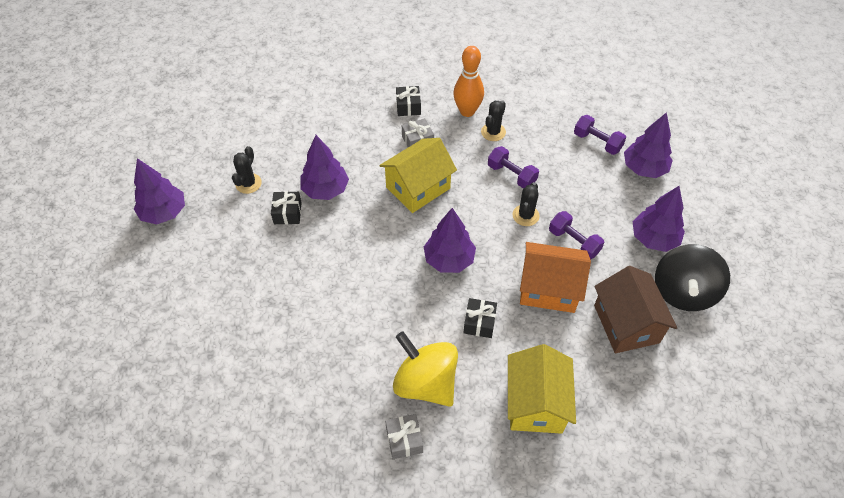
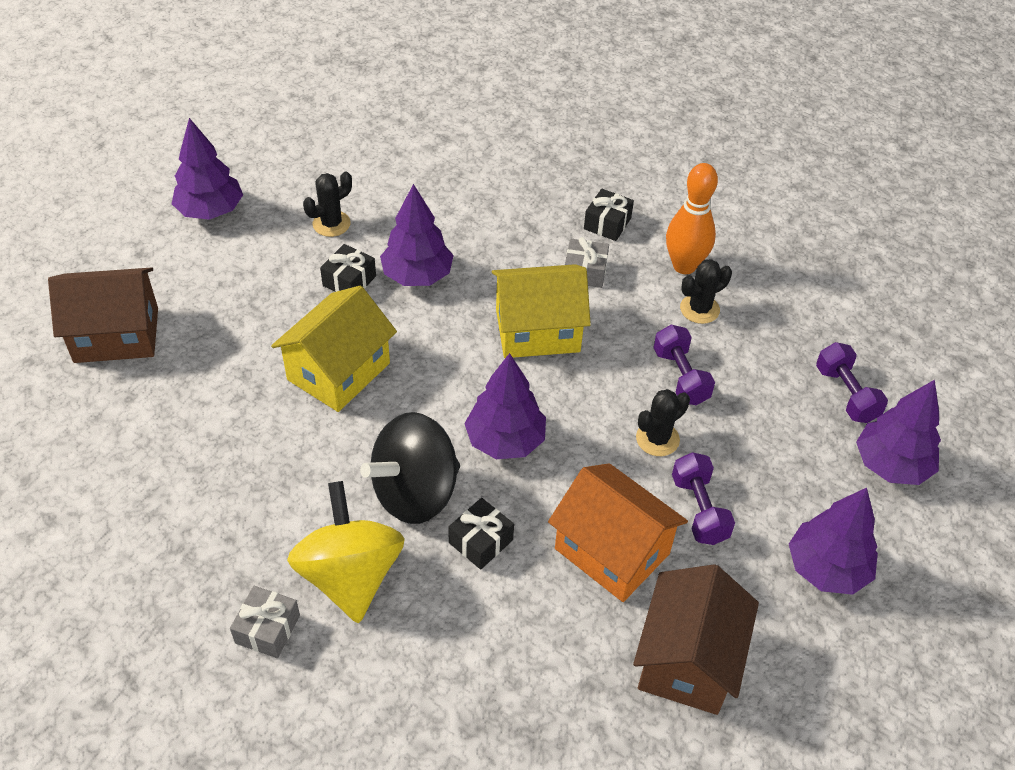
camera: 30 degrees right, 5 degrees down
yellow house [508,344,576,434] -> yellow house moved to [271,286,397,412]
black spinning top [655,244,730,311] -> black spinning top moved to [360,412,460,524]
none -> brown house [48,267,158,363]

